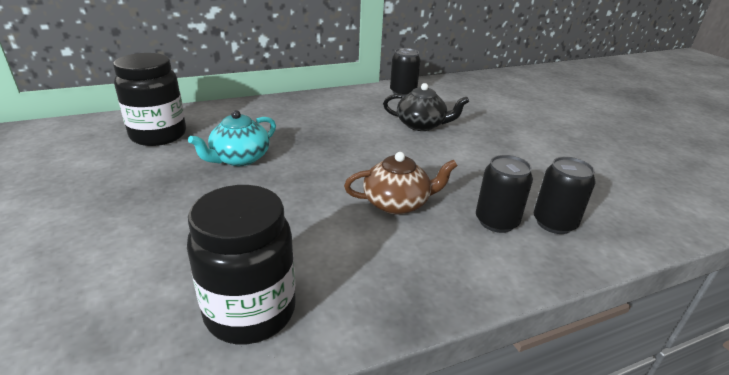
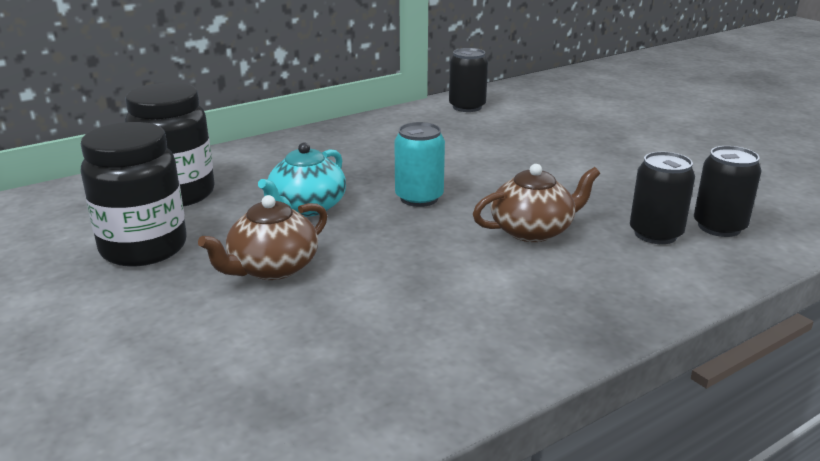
camera: 10 degrees left, 5 degrees down
black jar [187,185,296,344] -> black jar moved to [81,122,187,266]
black teapot [383,83,469,131] -> none
none -> brown teapot [198,195,327,280]
none -> turquoise can [394,122,445,207]

